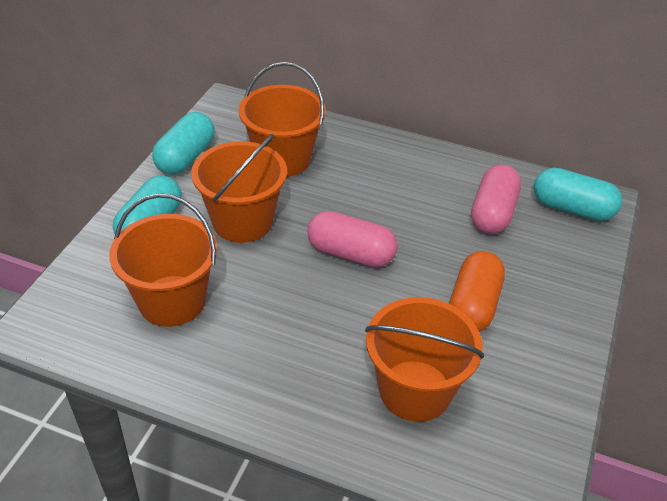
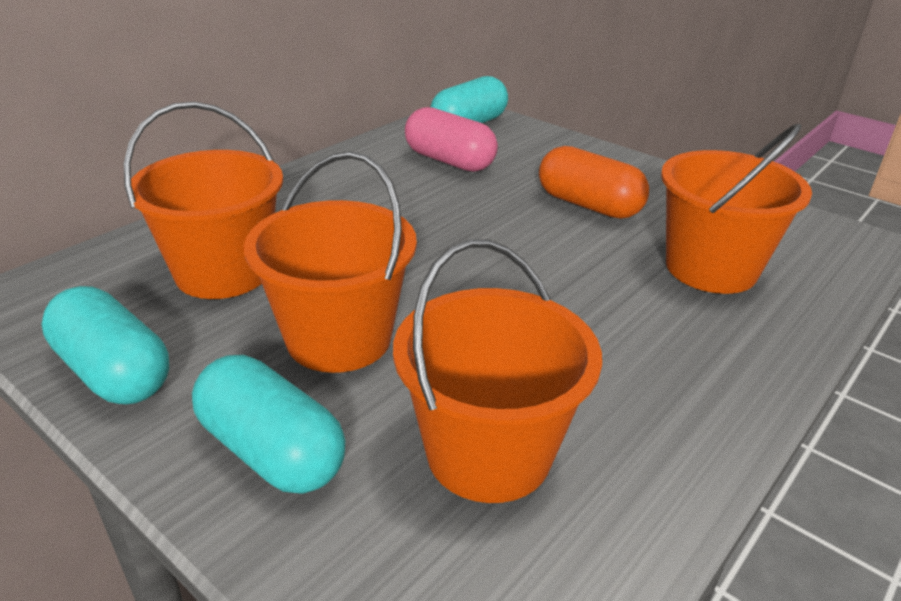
camera: 70 degrees left, 10 degrees down
pink capsule [307,211,398,267] -> none

